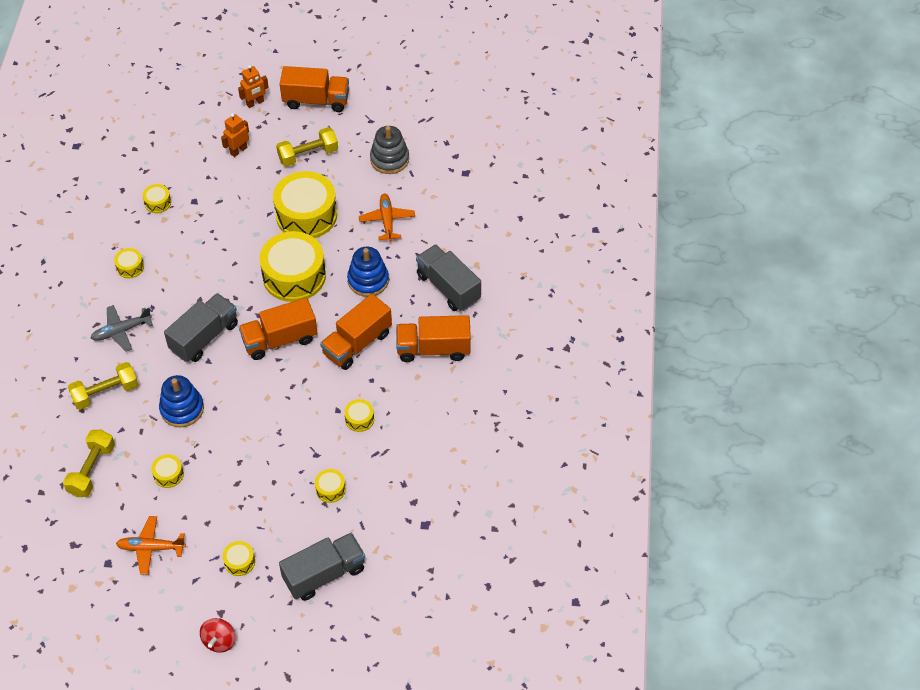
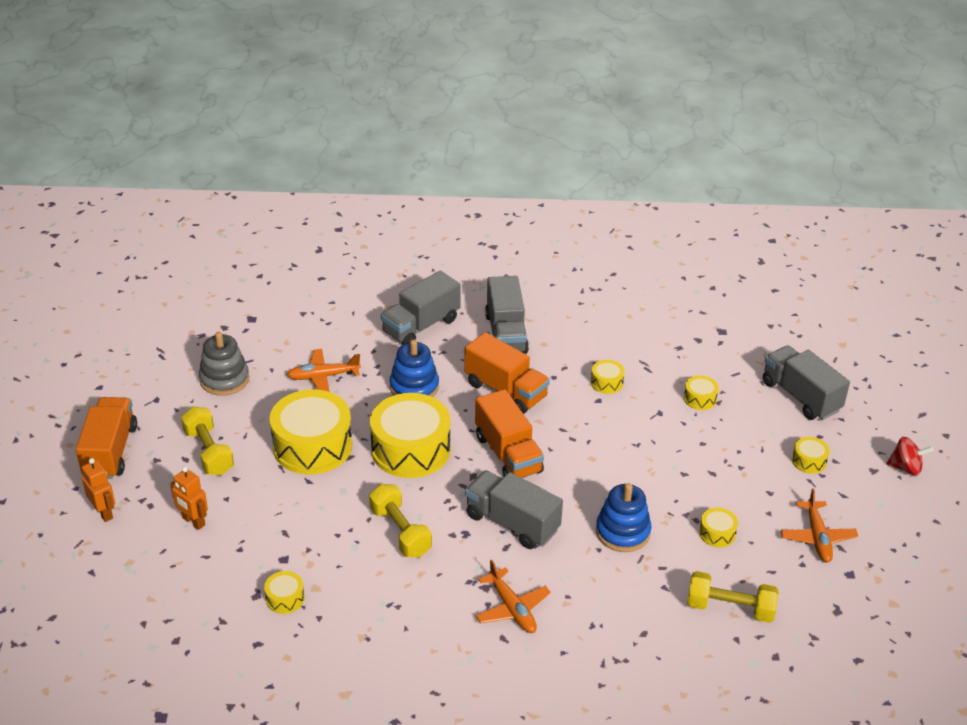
camera: 95 degrees left, 15 degrees down
yellow dumbbell [68,362,138,410] -> yellow dumbbell moved to [369,484,432,557]
grey plane [91,305,153,352] -> orange plane [476,560,551,633]
yellow drum [114,248,144,278] -> none
orange truck [396,315,471,362] -> grey truck [485,276,529,354]

